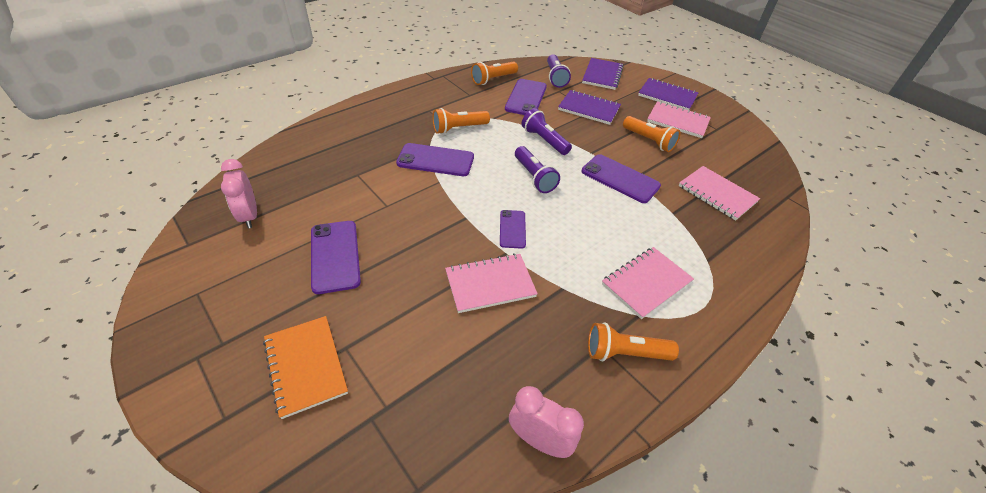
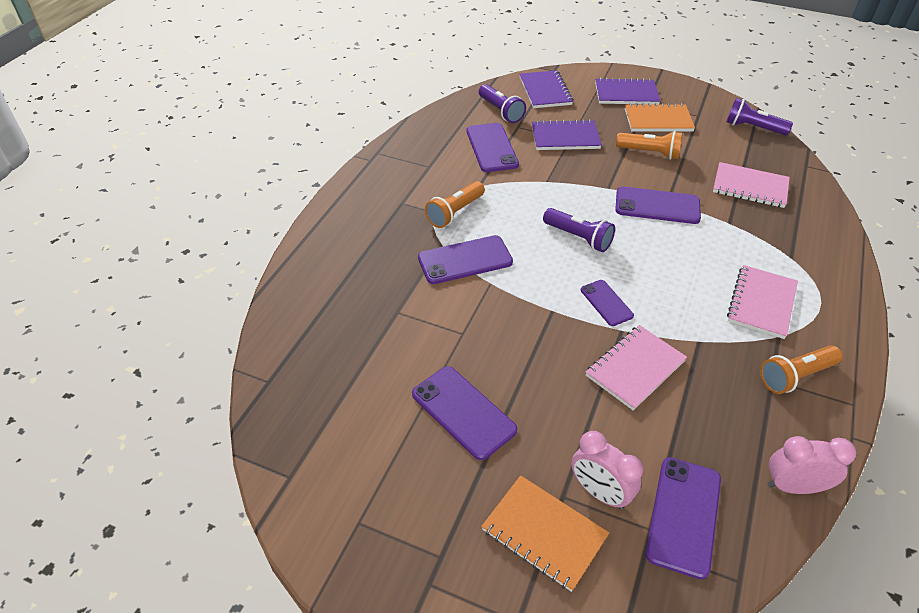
camera: 25 degrees left, 0 degrees up
pink clock [221,159,257,228] -> pink clock moved to [571,431,643,509]
orange flashlight [471,62,518,85] -> none
purple flashlight [521,108,572,155] -> purple flashlight moved to [726,98,793,135]
pink notebook [647,101,711,138] -> orange notebook [625,103,695,132]
none -> purple phone [645,457,721,579]

